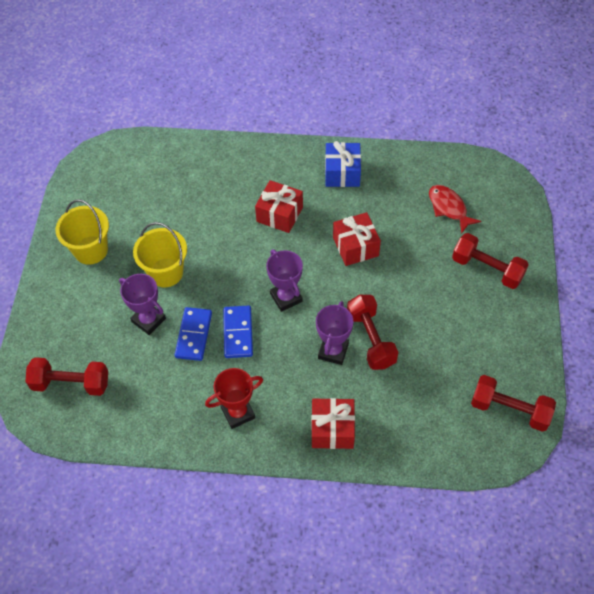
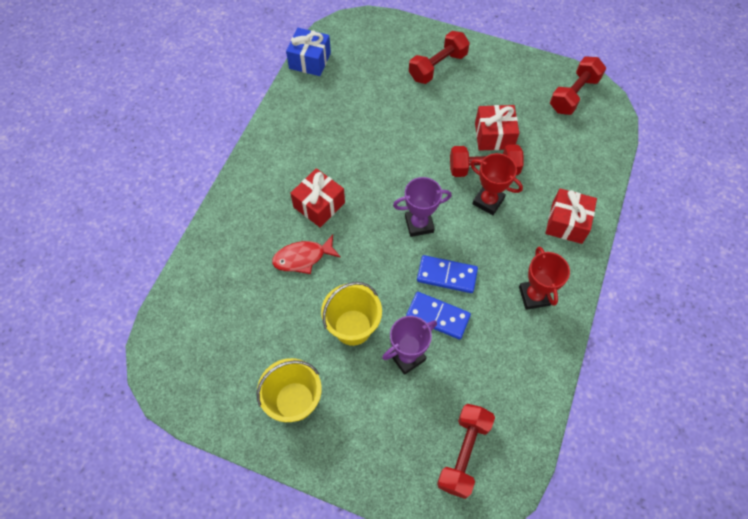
camera: 75 degrees left, 5 degrees up
purple trophy [316,301,353,365] -> red trophy [470,153,523,215]
blue gift [325,141,361,187] -> blue gift moved to [286,28,331,76]
red gift [333,212,381,266] -> red gift moved to [475,105,519,151]
red fish [429,185,481,234] -> red fish moved to [272,235,341,274]

